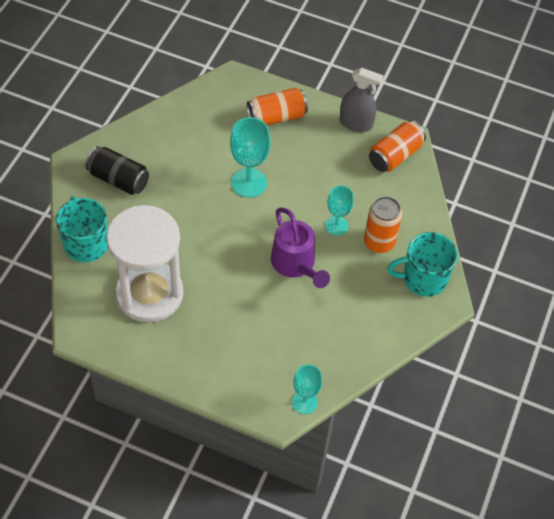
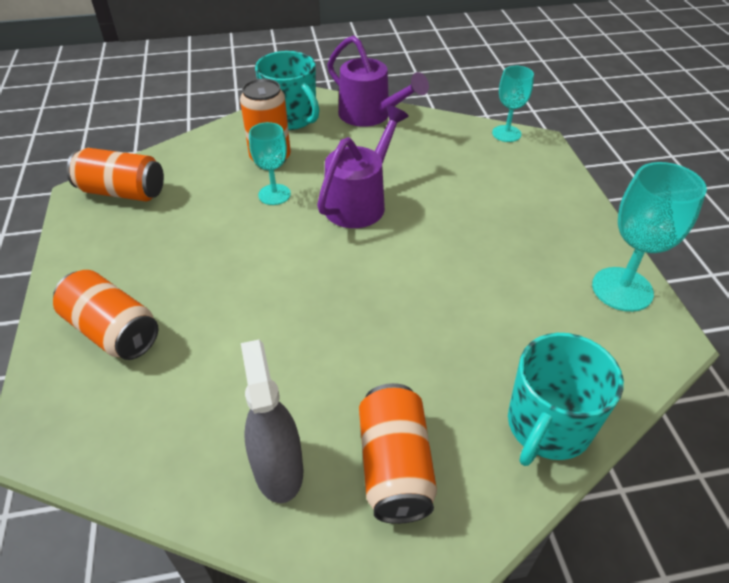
camera: 120 degrees left, 10 degrees down
black can [85,146,149,195] -> orange can [359,383,437,524]
white hourglass [106,205,184,323] -> none
turquoise goblet [230,117,271,198] -> turquoise goblet moved to [592,162,707,312]
grey spray bottle [340,68,383,132] -> grey spray bottle moved to [241,339,303,503]
none -> purple watering can [327,35,429,127]

